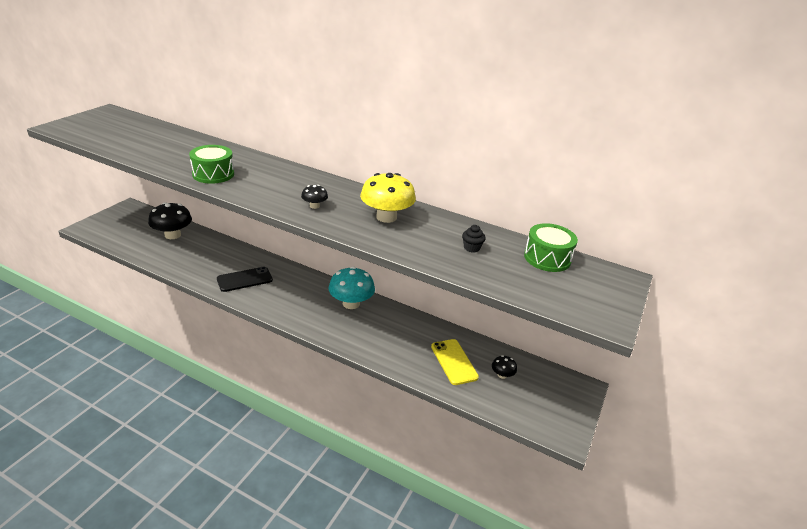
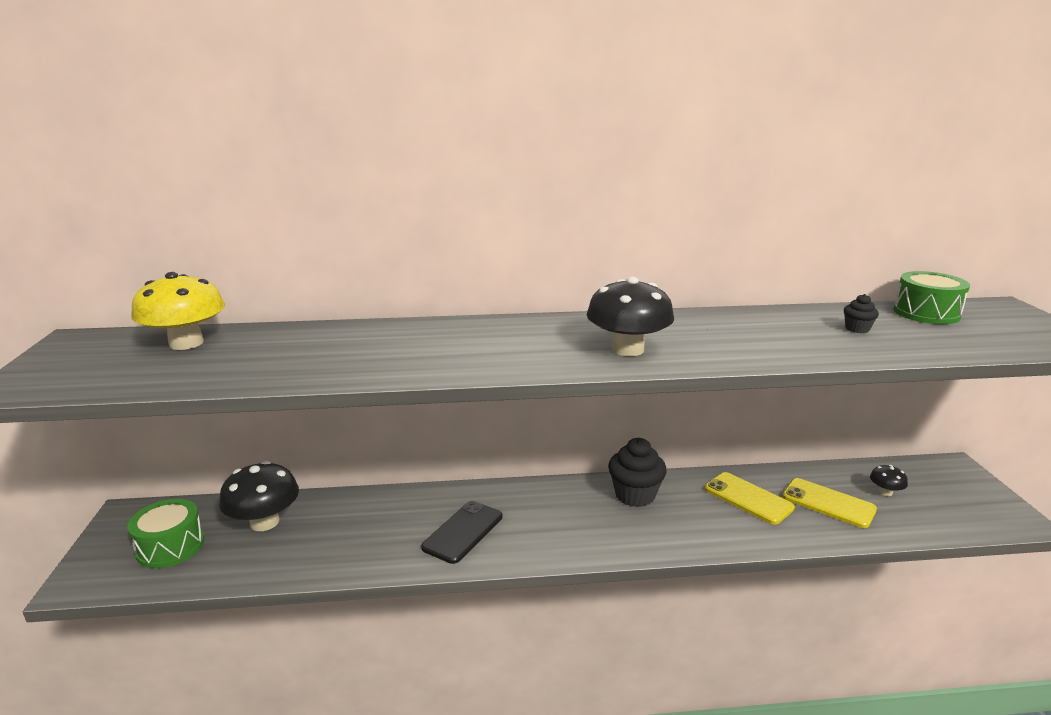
camera: 30 degrees left, 10 degrees down
green drum [189,145,234,184] -> green drum moved to [127,499,204,568]
black mushroom [301,185,328,209] -> black mushroom [587,277,674,356], size x2.04
turquoise mushroom [328,267,375,309] -> black cupcake [608,438,667,507]
yellow mushroom [360,173,416,223] -> yellow mushroom moved to [131,272,225,350]
none -> yellow phone [705,472,795,525]

